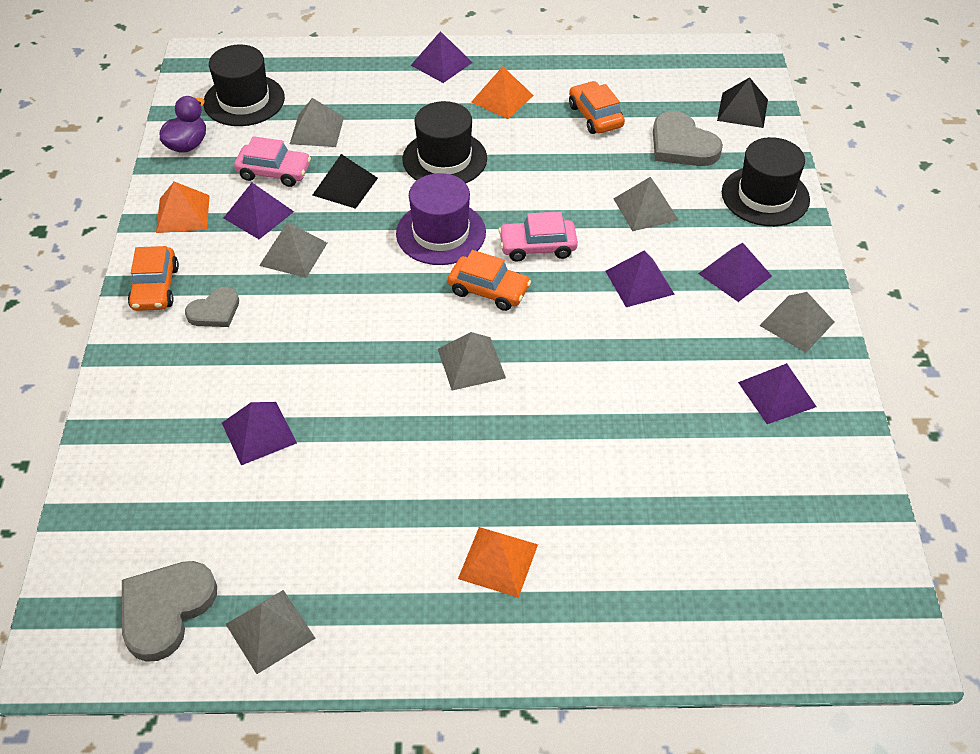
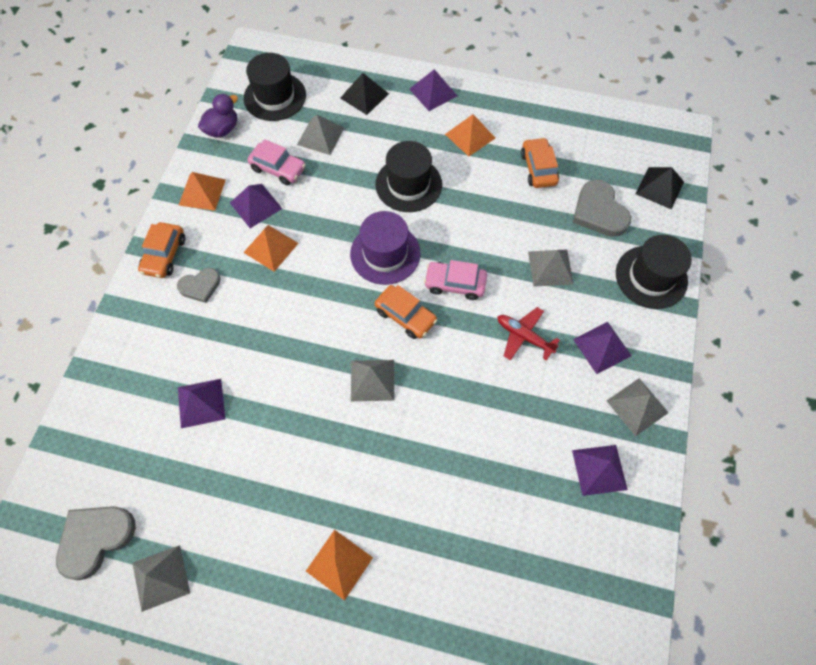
camera: 15 degrees right, 15 degrees up
grey pyramid [259,222,327,278] -> orange pyramid [243,225,299,272]
black pyramid [313,154,378,209] -> black pyramid moved to [340,73,389,115]
purple pyramid [605,250,675,307] -> red plane [497,307,560,361]

